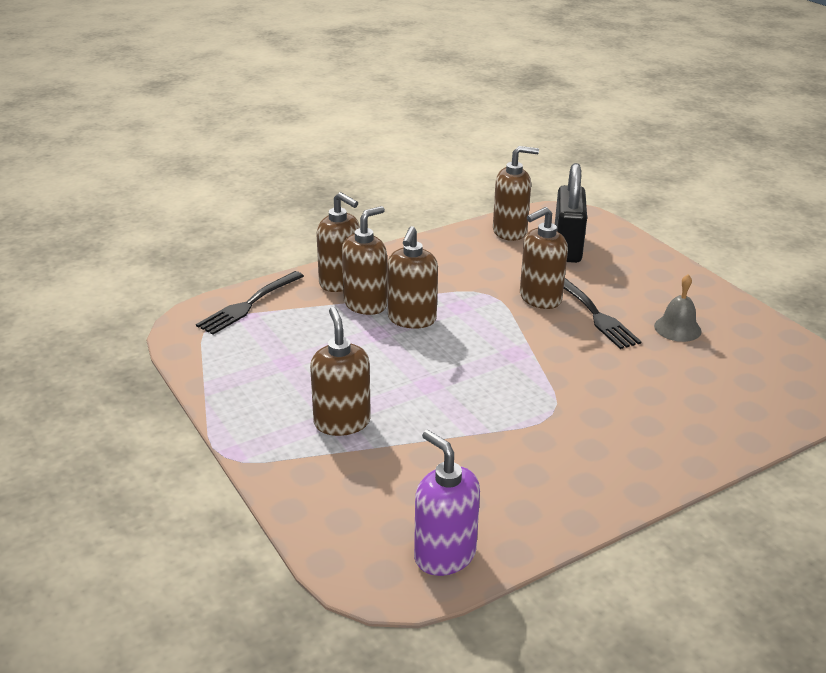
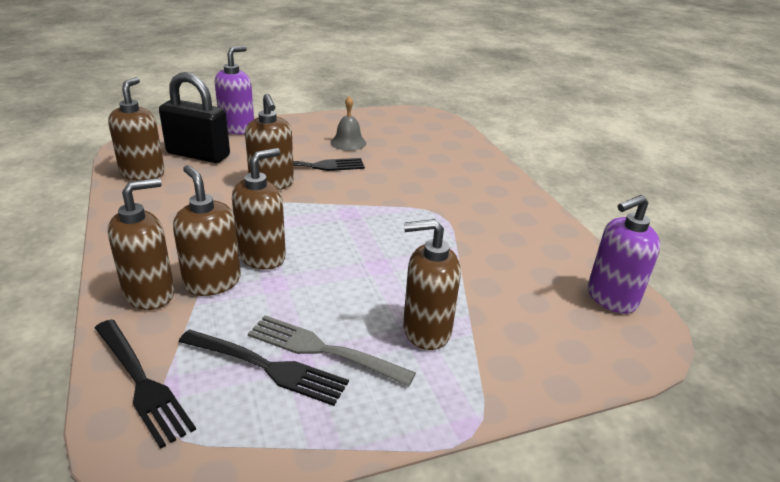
camera: 80 degrees left, 0 degrees up
brown soap dispenser [387,226,438,329] -> brown soap dispenser turned 75 degrees counterclockwise [232,148,286,270]
none -> black fork [179,329,349,406]
none -> purple soap dispenser [215,46,254,134]
none -> grey fork [248,315,416,386]

